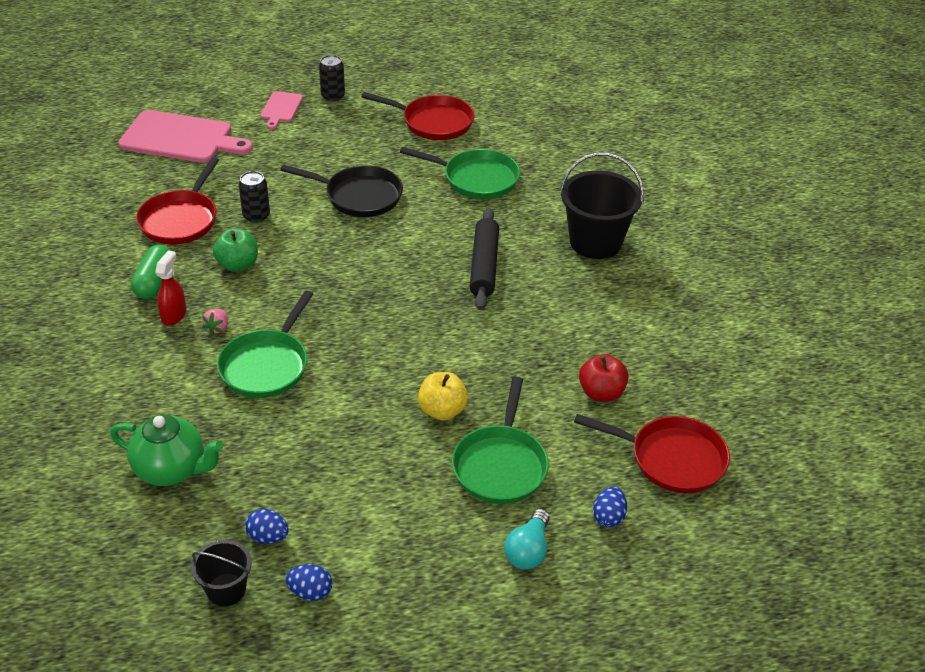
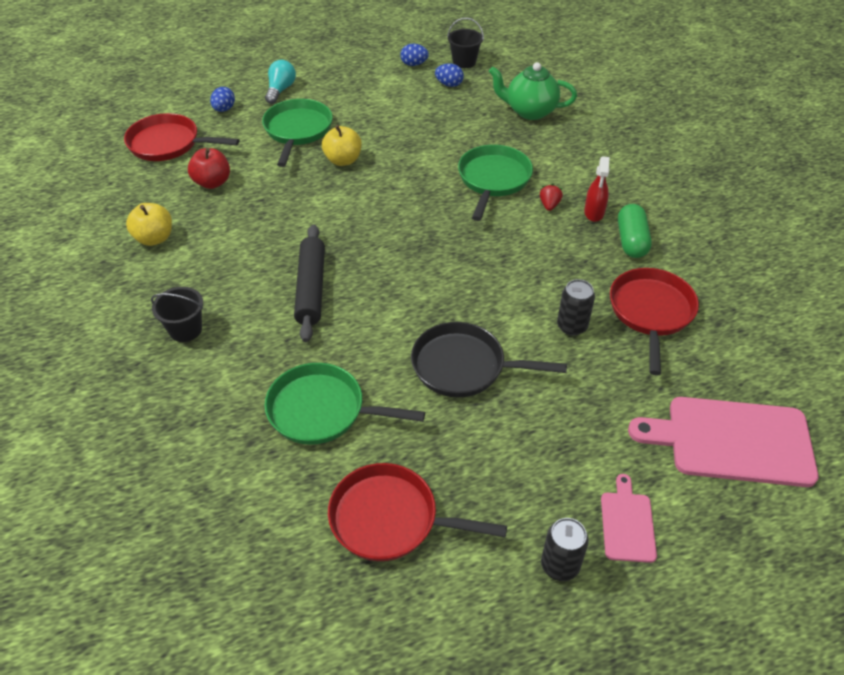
camera: 175 degrees right, 5 degrees up
pink strawberry [202,309,228,335] -> red strawberry [540,184,563,211]
green apple [213,229,258,272] -> none
black bucket [560,152,644,259] -> black bucket [151,287,203,342], size x0.55
none -> yellow apple [126,203,172,246]

